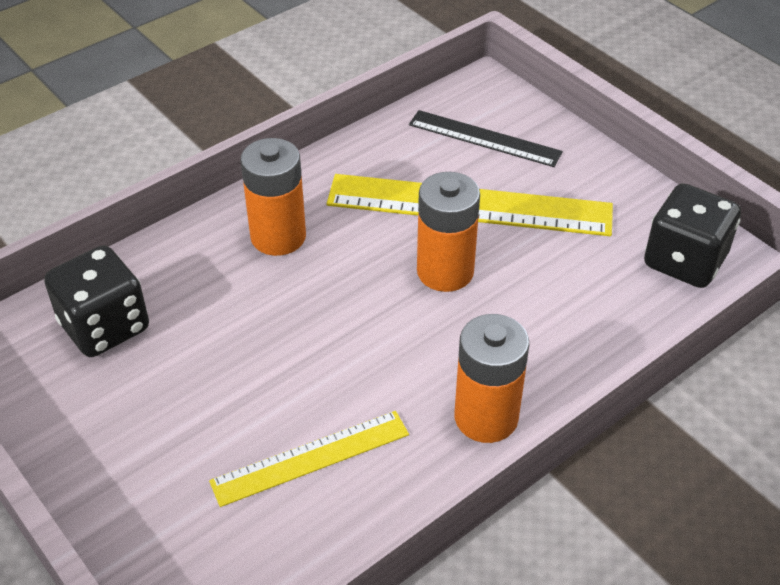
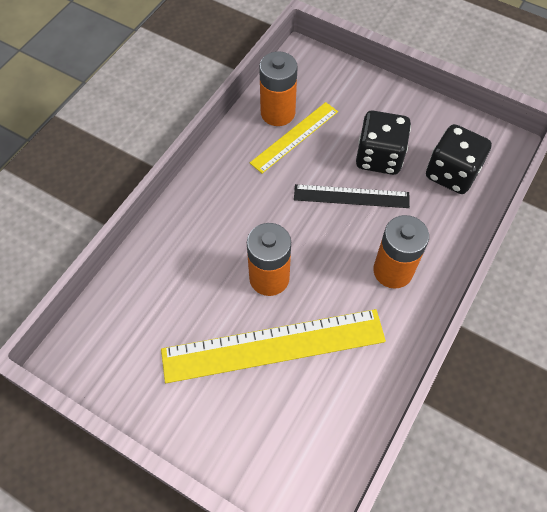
camera: 160 degrees right, 15 degrees up
black ruler [409,110,563,167] -> black ruler moved to [294,184,410,208]
orange battery [454,314,529,443] -> orange battery moved to [259,51,298,126]
black dice [644,183,741,288] -> black dice moved to [356,111,411,175]

